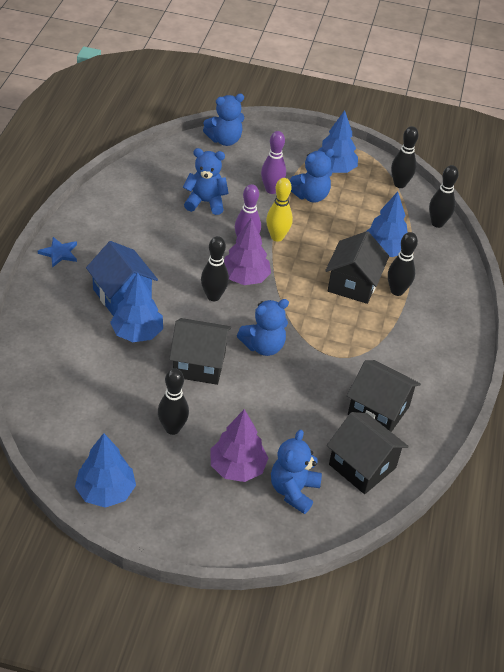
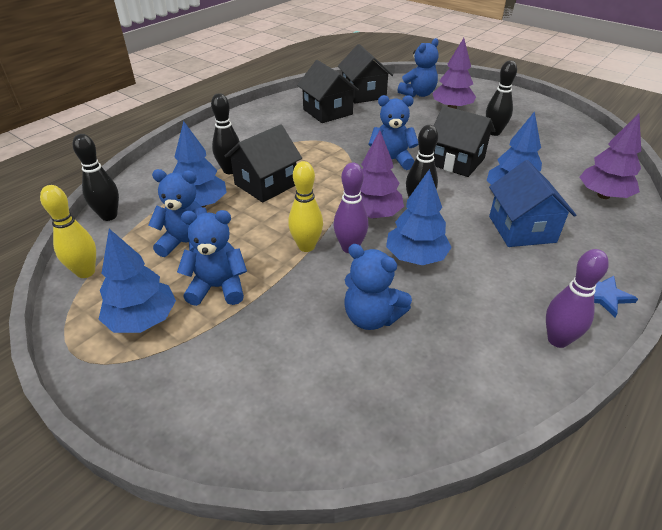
camera: 150 degrees left, 5 degrees down
blue tree [75,433,136,508] -> blue tree moved to [386,169,452,265]
blue teddy bear [203,94,244,146] -> blue teddy bear moved to [148,169,207,257]
purple bowling pin [261,131,286,194] -> purple bowling pin moved to [546,249,609,348]
black bowling pin [391,126,419,188] -> yellow bowling pin [40,185,96,278]
none -> purple tree [580,114,641,199]

